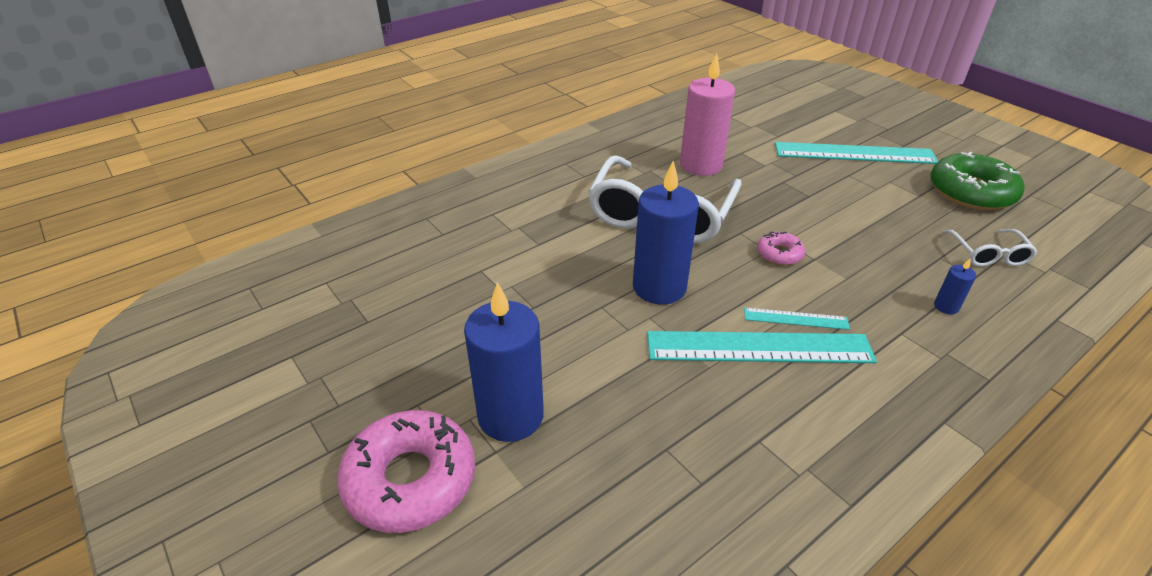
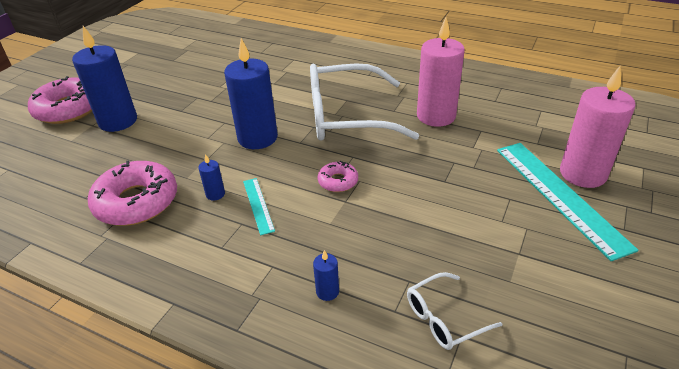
camera: 65 degrees right, 0 degrees up
turquoise ruler [647,331,877,363] -> blue candle [198,154,225,200]
green donut [931,152,1024,210] -> none
none -> pink donut [88,160,177,226]
none -> pink candle [560,66,636,188]

